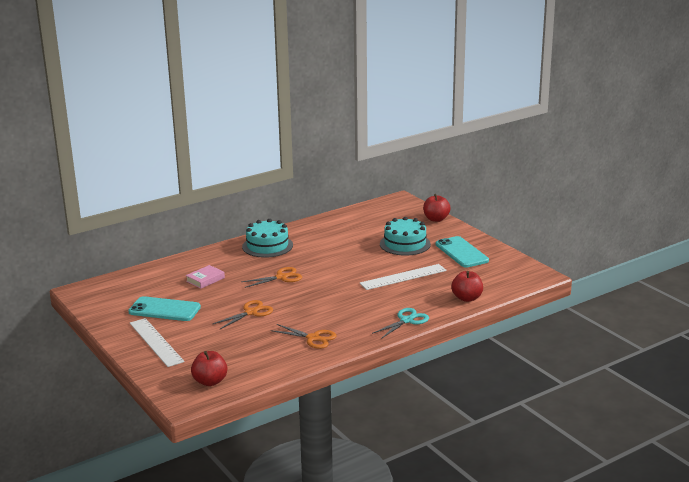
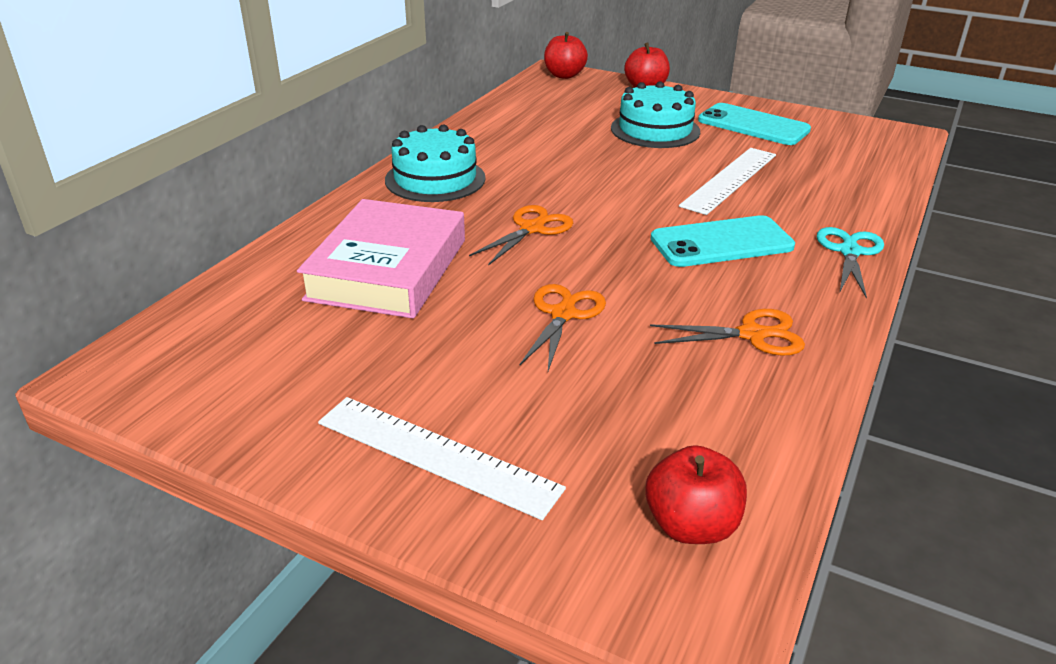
camera: 30 degrees left, 10 degrees up
turquoise phone [128,296,201,321] -> turquoise phone moved to [651,215,795,267]
pink book [186,265,225,289] -> pink book [297,199,465,319], size x2.20
red apple [451,271,483,302] -> red apple moved to [544,32,588,79]

